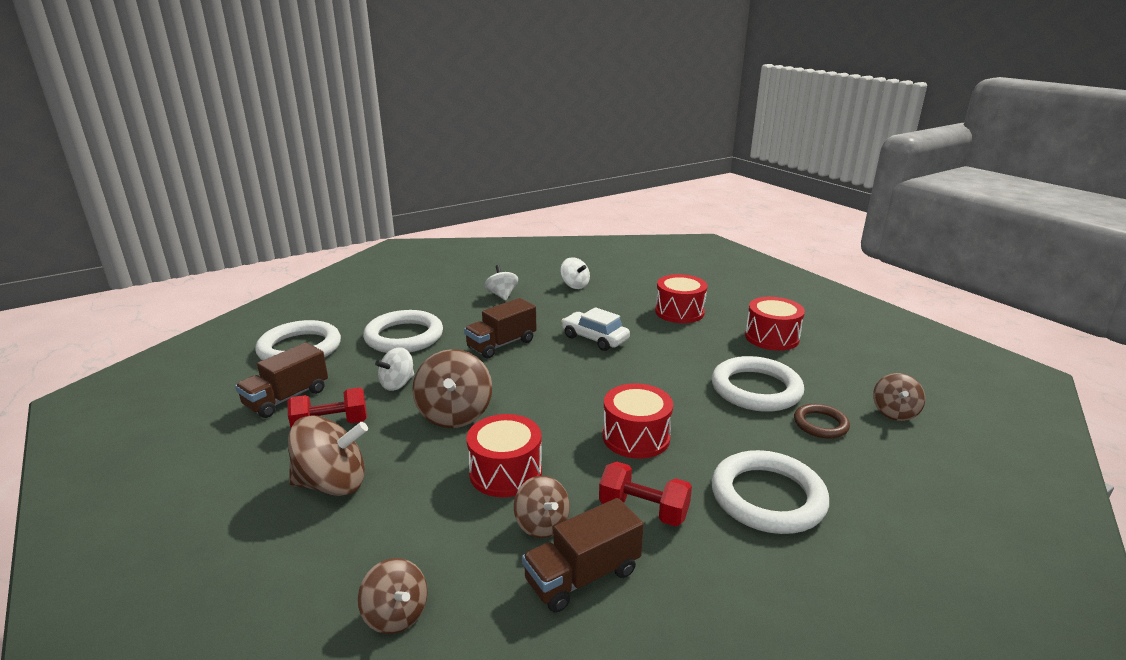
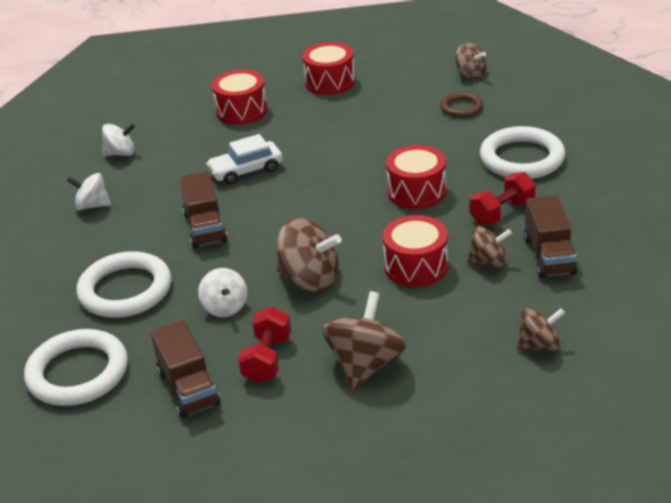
camera: 60 degrees left, 10 degrees up
white ring [712,356,804,412] -> none

